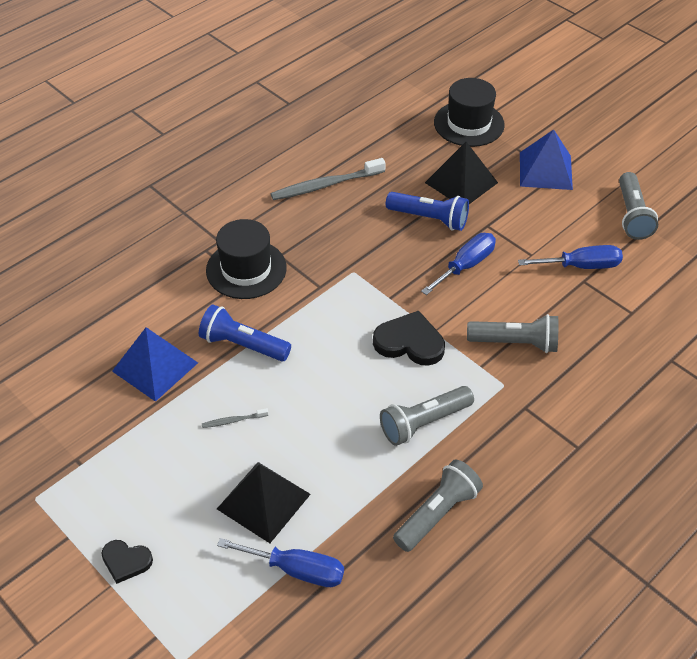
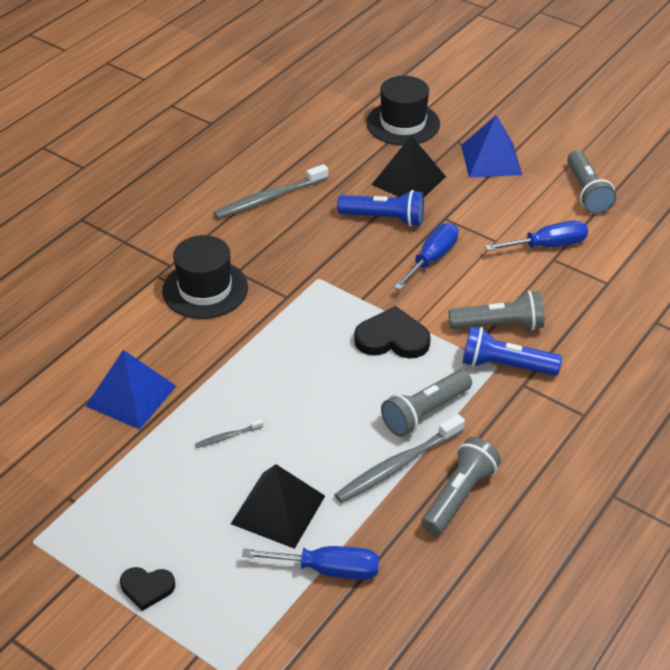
camera: 10 degrees left, 5 degrees down
blue flashlight [199,304,291,361] -> blue flashlight moved to [462,326,562,376]
none -> grey toothbrush [334,414,465,503]

